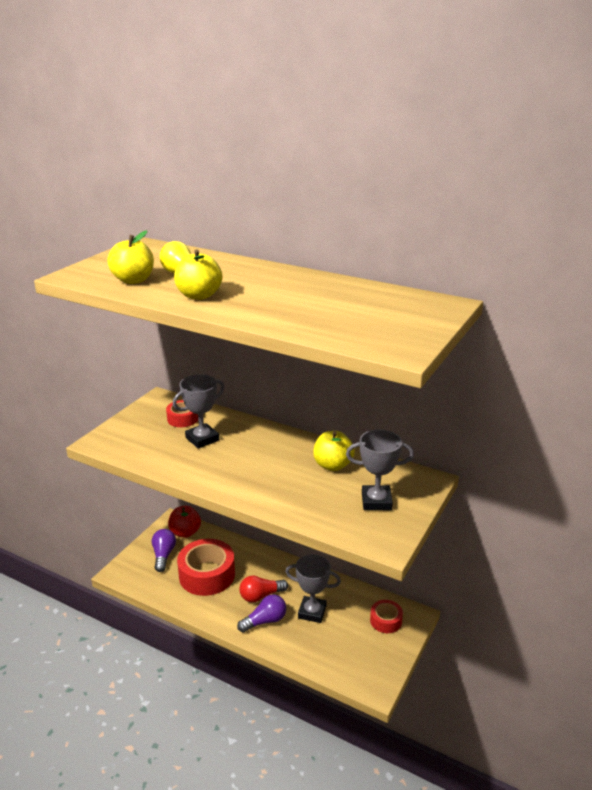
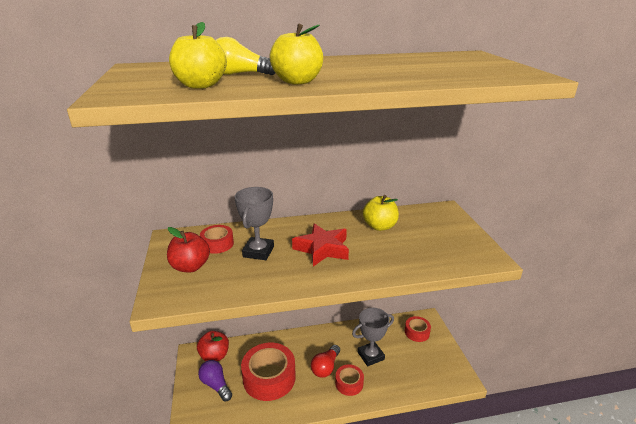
camera: 40 degrees left, 0 degrees up
purple light bulb [237,594,286,632] -> red tape [335,364,364,396]
grey trophy [346,430,414,510] -> none
none -> red apple [167,227,210,272]
none -> red star [292,223,349,267]

